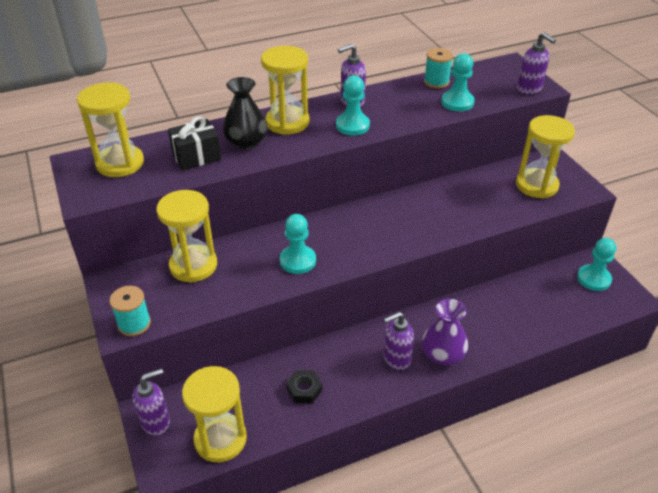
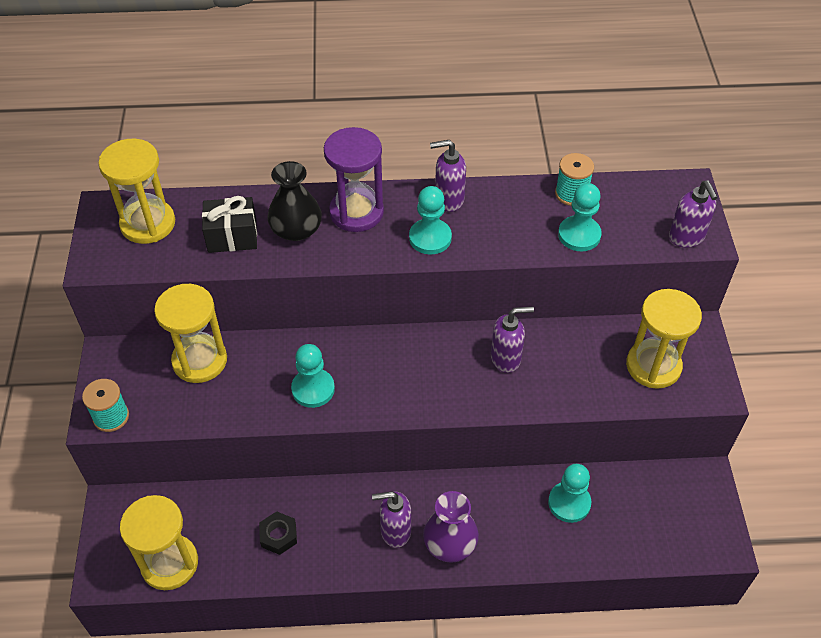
camera: 20 degrees right, 10 degrees up
purple soap dispenser [132,368,170,436] -> purple soap dispenser moved to [491,307,534,373]
yellow hourglass [261,46,309,135] -> purple hourglass [324,127,384,232]
turquoise pawn [577,238,616,291] -> turquoise pawn moved to [548,464,591,523]

